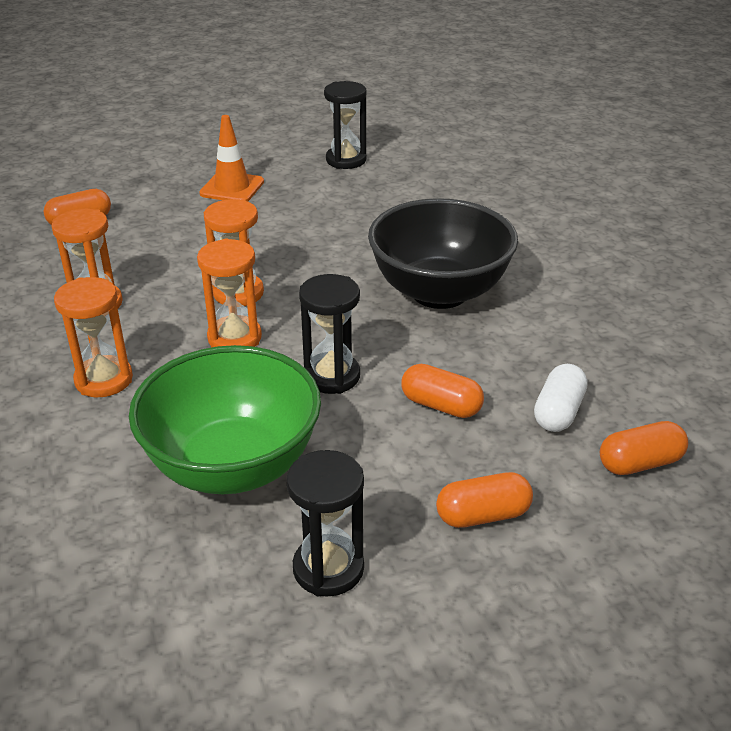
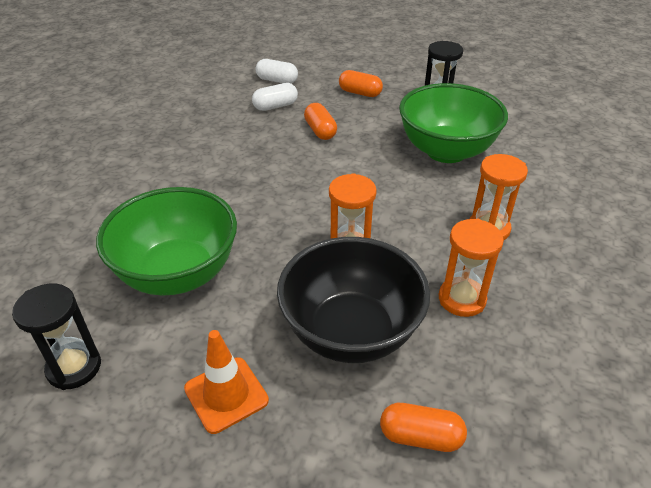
camera: 140 degrees left, 5 degrees up
orange hourglass [197,239,262,348] -> none
black hourglass [299,274,360,394] -> none
black bowl [368,198,518,309] -> black bowl moved to [277,237,430,363]
orange capsule [600,421,688,475] -> white capsule [256,59,298,83]
none -> green bowl [96,187,237,295]

